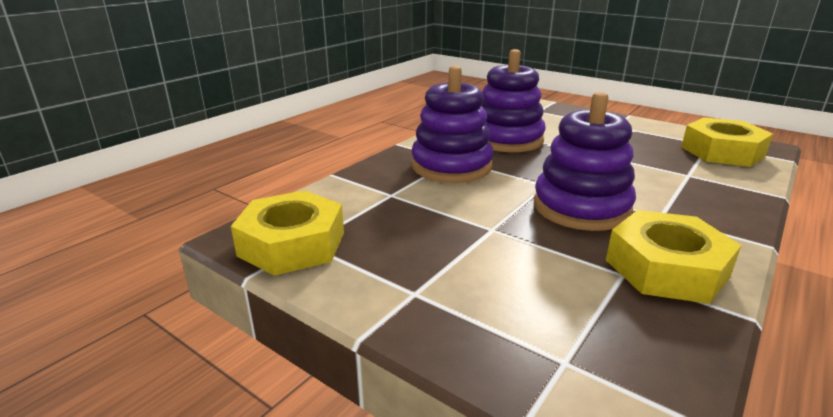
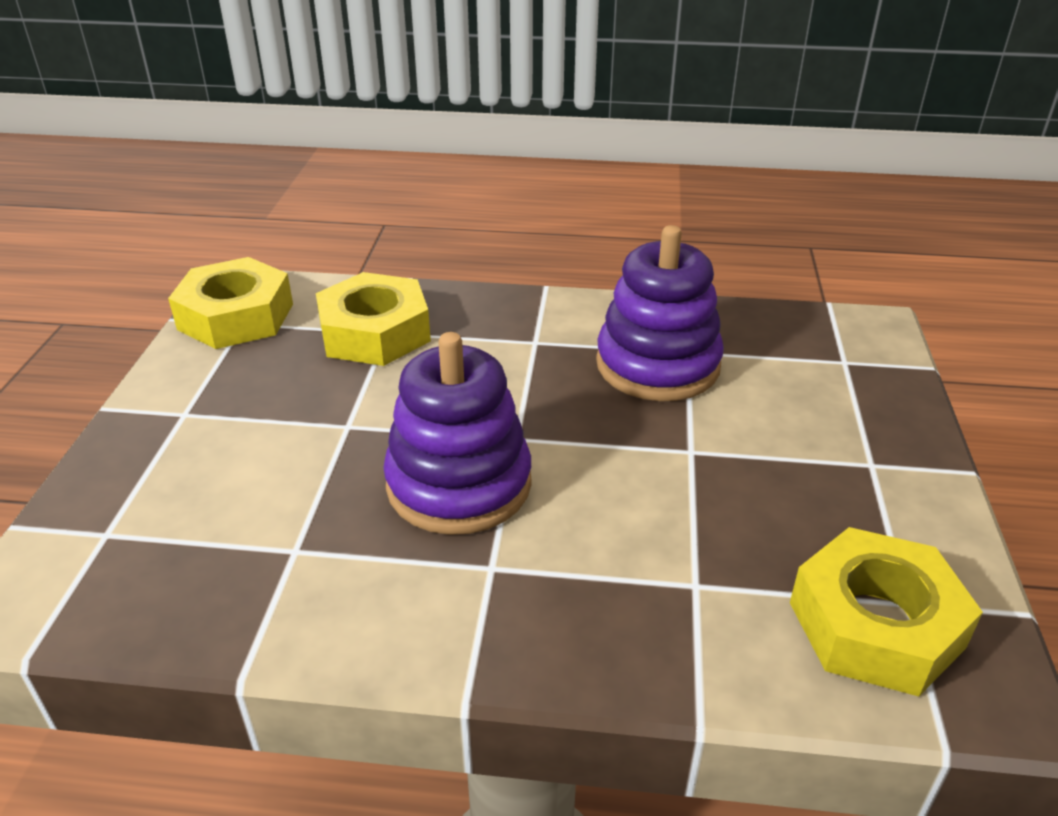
camera: 60 degrees right, 10 degrees up
purple stacking toy [411,66,493,183] -> none
yellow nut [606,210,741,304] -> yellow nut moved to [316,272,431,366]

